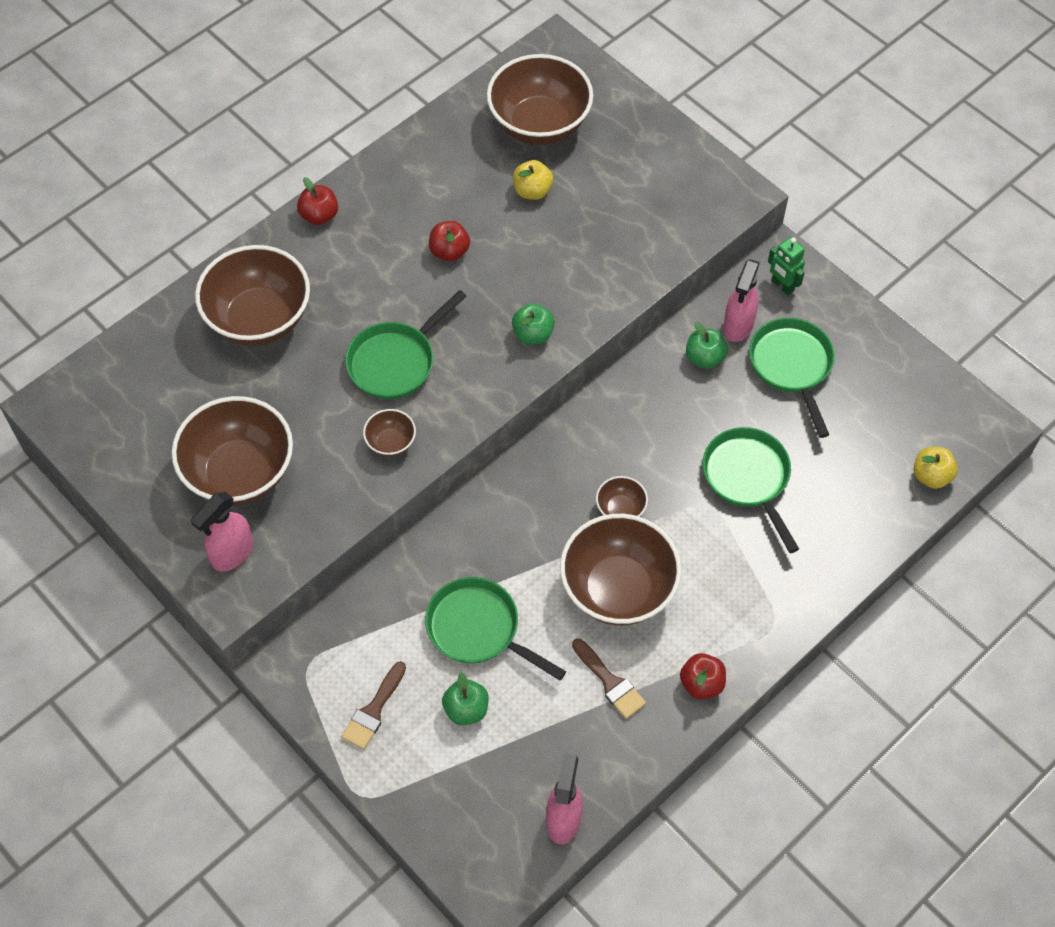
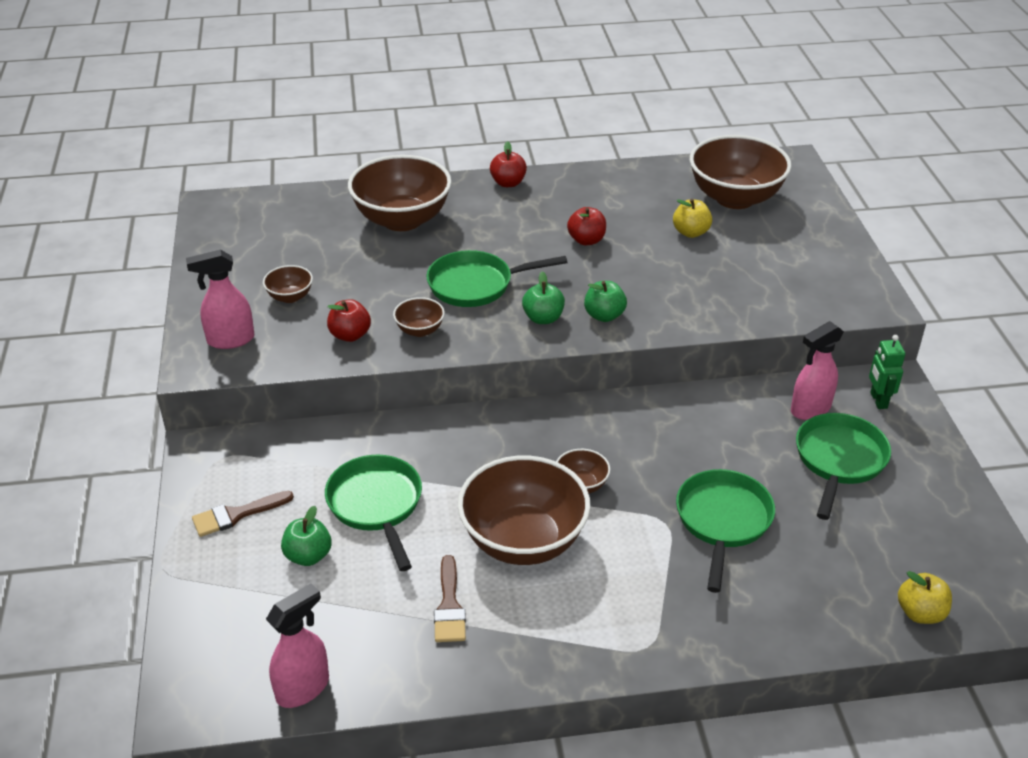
camera: 35 degrees right, 20 degrees down
brown bowl [172,396,293,505] -> brown bowl [263,265,313,303], size x0.45
red apple [680,653,726,699] -> red apple moved to [327,299,371,342]
green apple [686,322,728,369] -> green apple moved to [522,271,565,324]

